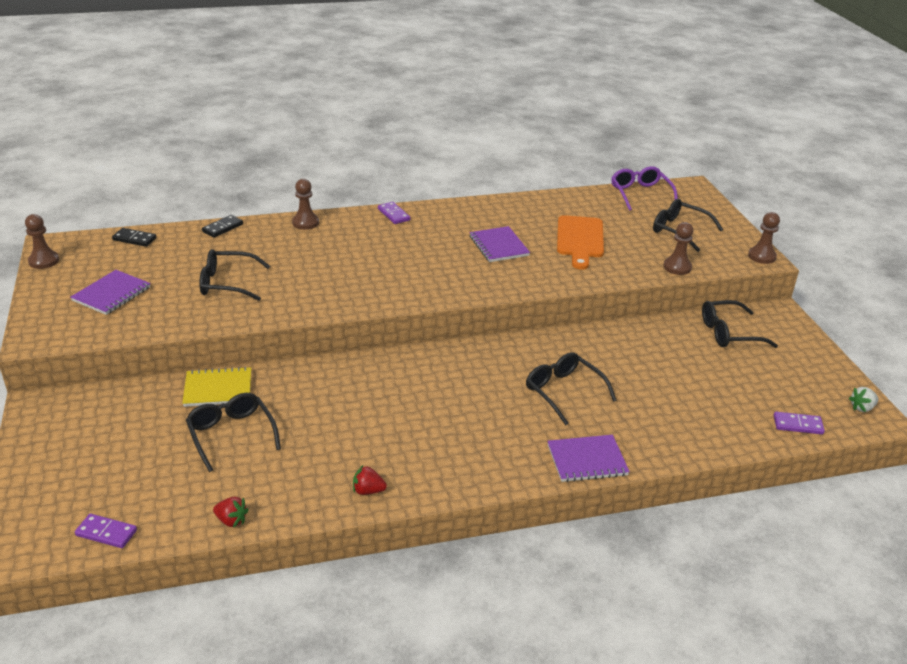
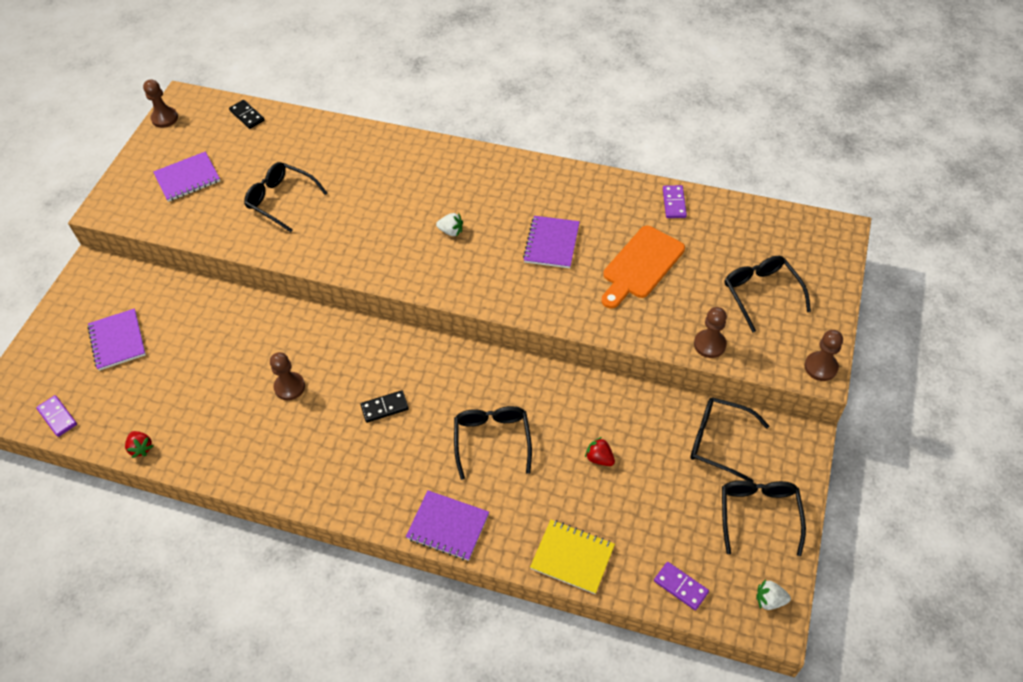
camera: 35 degrees right, 20 degrees up
yellow notebook [182,367,251,407] -> yellow notebook moved to [530,520,615,594]
black glasses [186,393,281,472] -> black glasses moved to [722,480,806,556]
black domino [202,215,243,238] -> black domino moved to [360,390,409,423]
brown pawn [292,179,319,230] -> brown pawn moved to [270,352,305,400]
red strawberry [353,465,387,495] -> red strawberry moved to [585,437,615,466]
purple domino [378,202,410,224] -> purple domino moved to [663,185,687,218]
purple glasses [611,166,678,211] -> none
none -> purple notebook [87,308,146,371]
none -> white strawberry [436,213,463,237]

